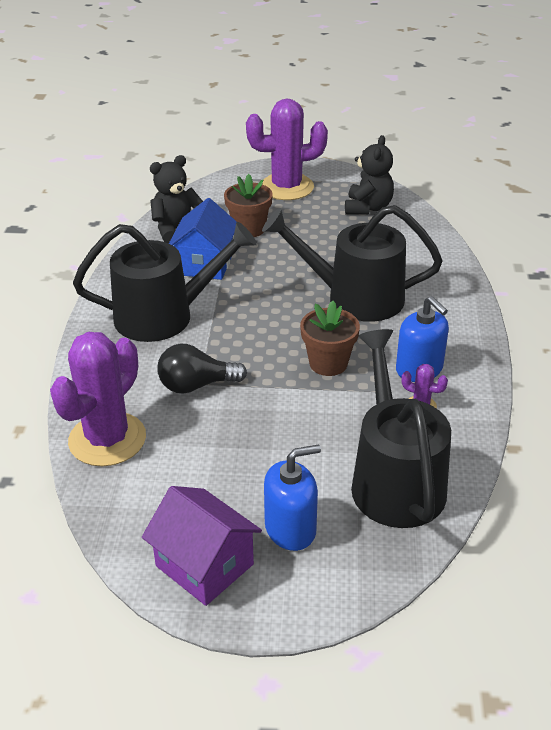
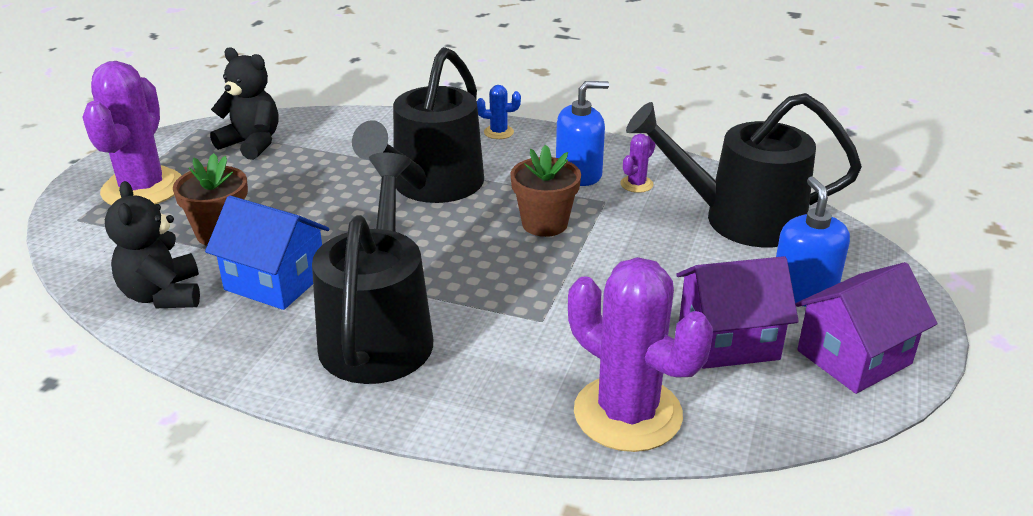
camera: 75 degrees left, 5 degrees down
black light bulb [157,344,247,394] -> none
none -> blue cactus [477,85,521,139]
none -> purple house [676,256,799,369]

